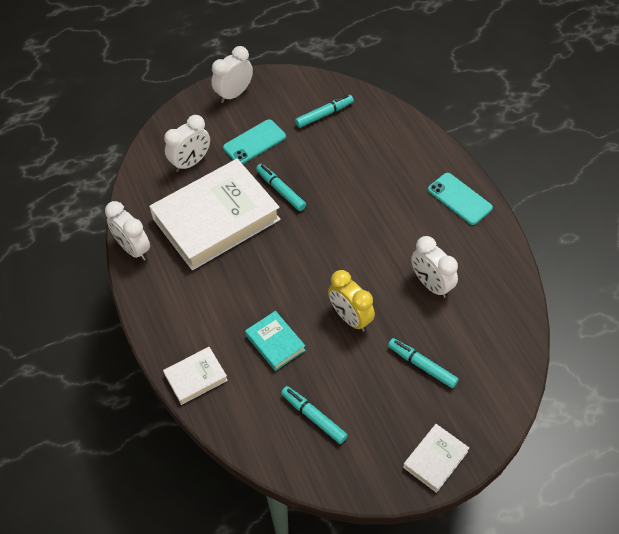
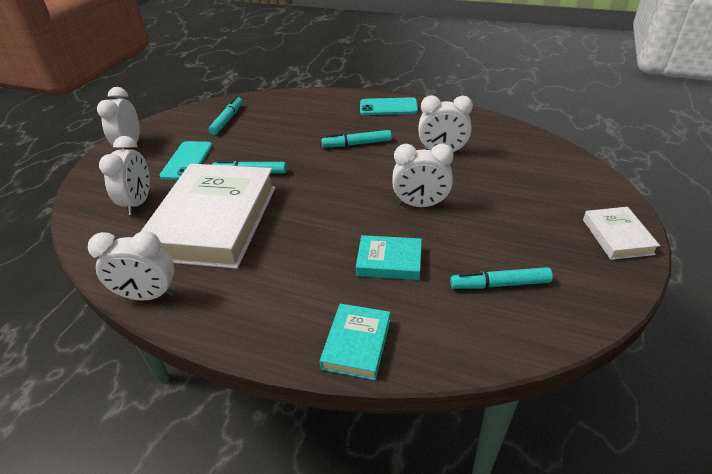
camera: 45 degrees left, 15 degrees down
white book [163,347,228,405] -> turquoise book [320,304,390,380]
yellow clock [328,270,375,332] -> white clock [392,144,454,207]
turquoise marker [388,338,459,388] -> turquoise marker moved to [321,130,392,148]

